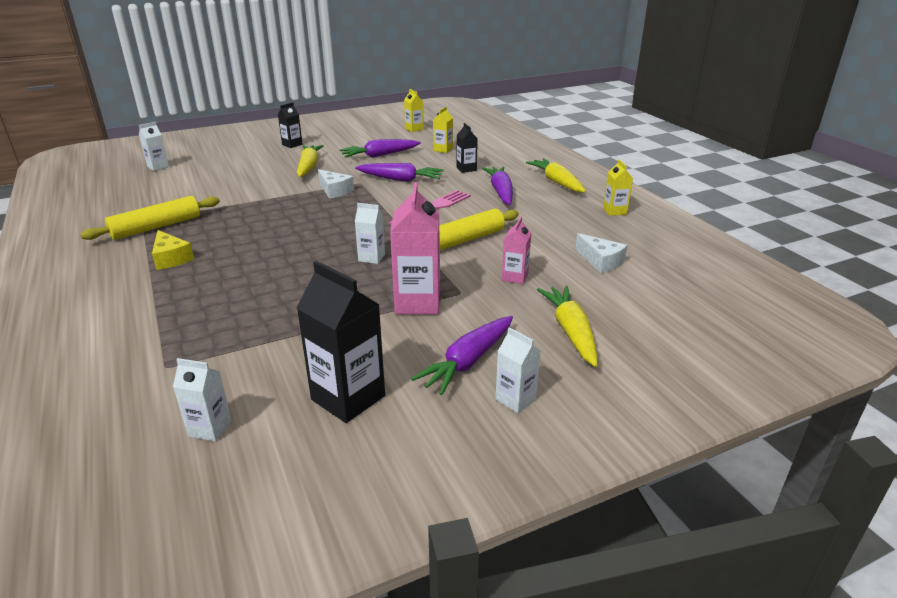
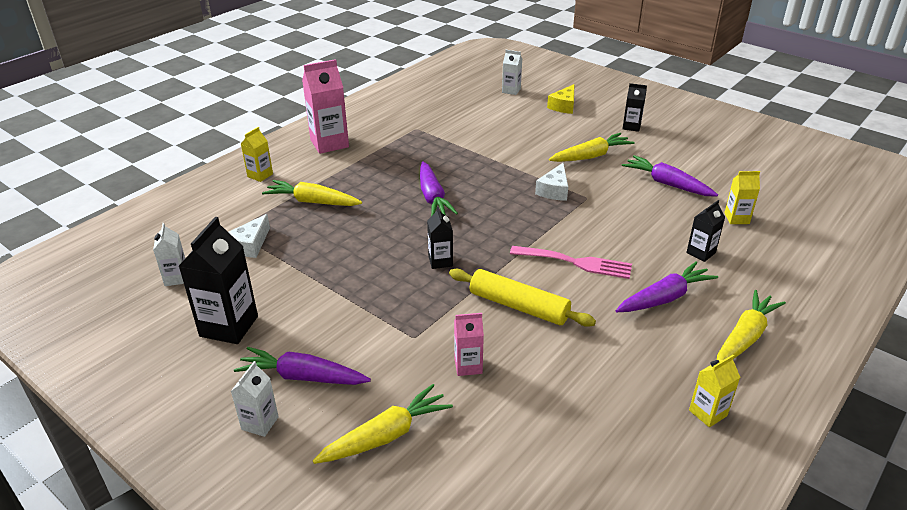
camera: 65 degrees right, 5 degrees up
yellow rolling pin [80,196,220,240] -> none
yellow cheese [152,230,194,270] -> yellow cheese moved to [547,84,574,114]
purple carrot [355,163,444,182] -> purple carrot moved to [420,161,458,216]
white carton [355,203,385,264] -> black carton [427,207,453,269]
pink carton [390,182,440,314] -> pink carton moved to [302,59,349,154]
yellow carton [404,89,424,132] -> yellow carton moved to [241,127,273,182]
white cheese [575,233,627,273] -> white cheese moved to [229,214,270,258]
none -> yellow carrot [262,180,362,206]

